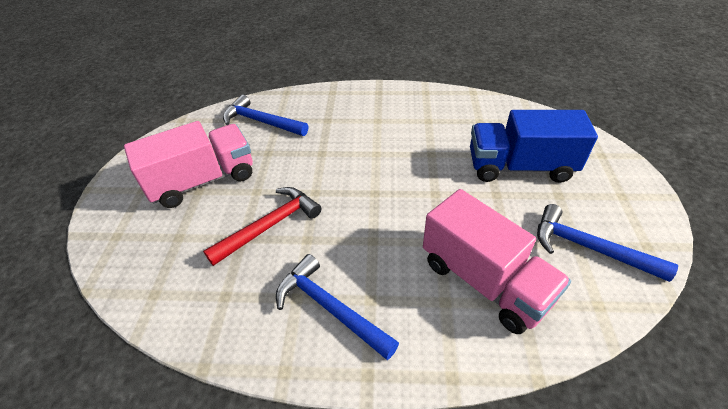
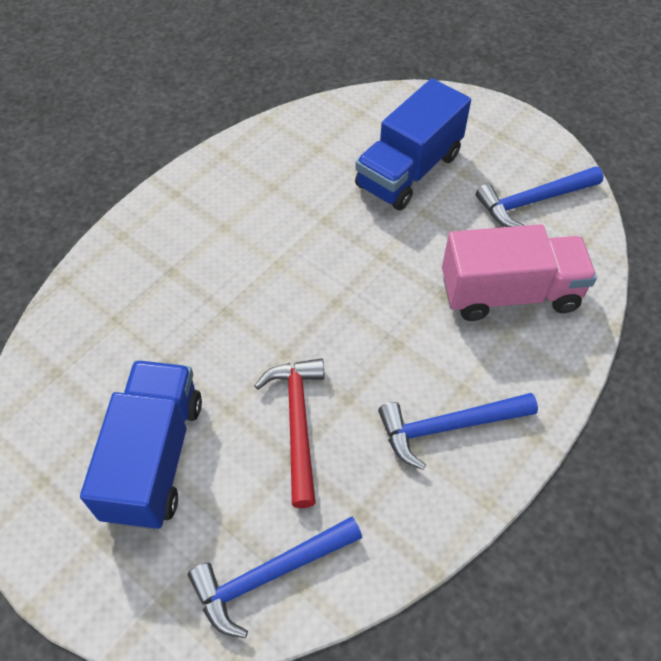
camera: 55 degrees left, 10 degrees up
pink truck [124,121,253,208] -> blue truck [80,360,202,530]
blue hammer [223,95,308,136] -> blue hammer moved to [188,517,362,638]

